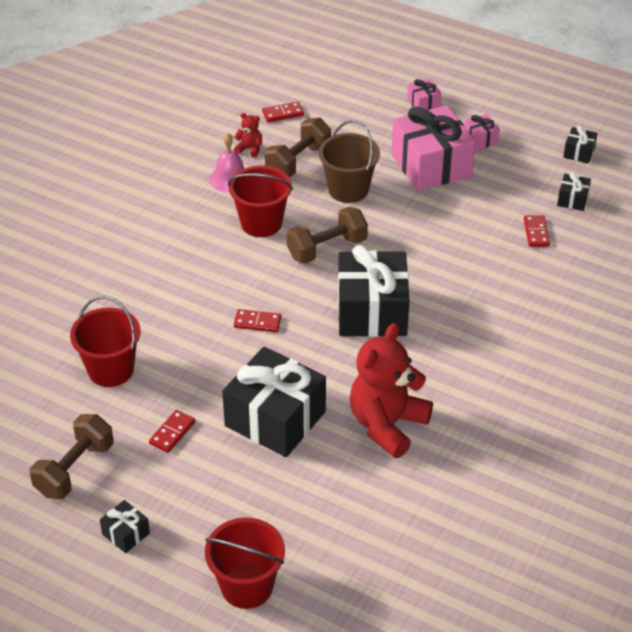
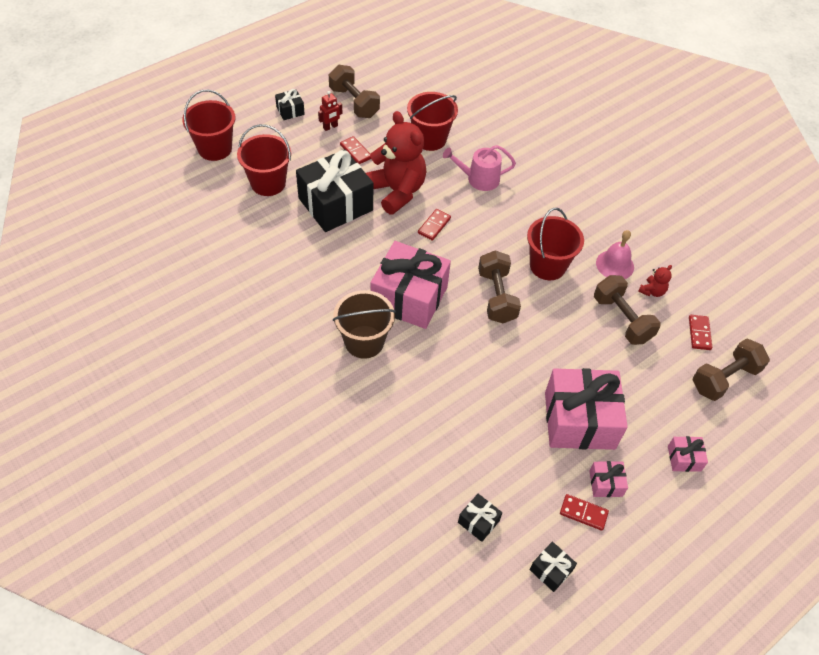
camera: 110 degrees right, 10 degrees up
brown bucket [319,120,380,203] -> brown bucket moved to [333,290,396,359]
black gift [338,245,410,337] -> pink gift [370,241,451,329]
red teddy bear [350,323,433,458] -> red teddy bear moved to [366,111,426,214]
red domino [524,215,550,247] -> red domino moved to [560,494,609,531]
none -> red bucket [237,124,291,196]
none -> red robot [318,91,342,131]
none -> pink watering can [443,145,516,191]
none -> brown dumbbell [693,338,770,401]

